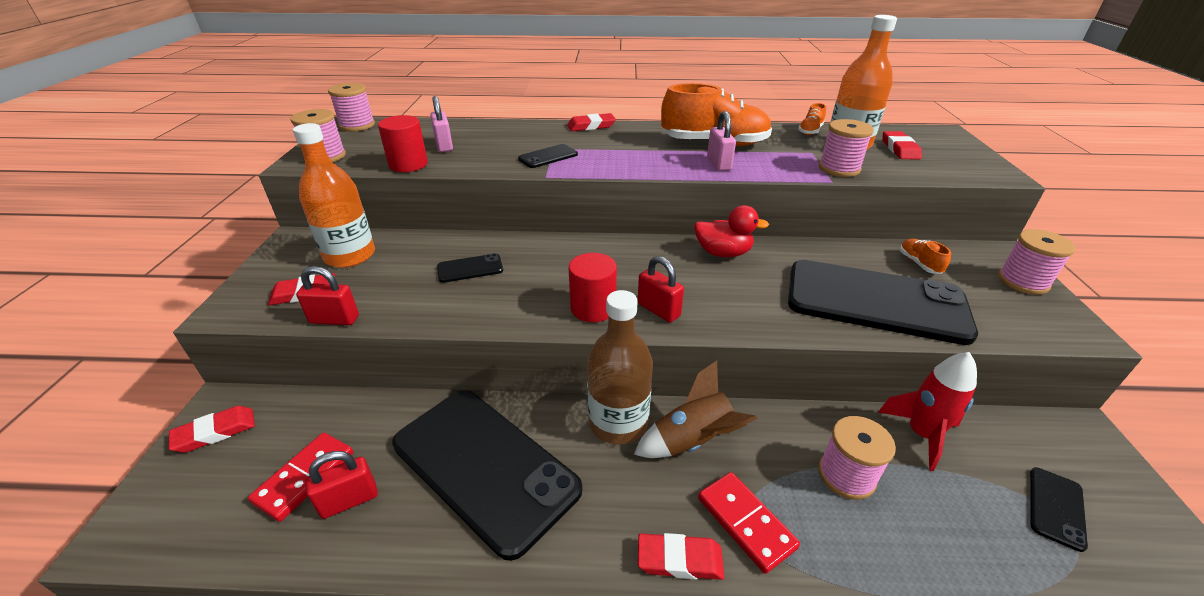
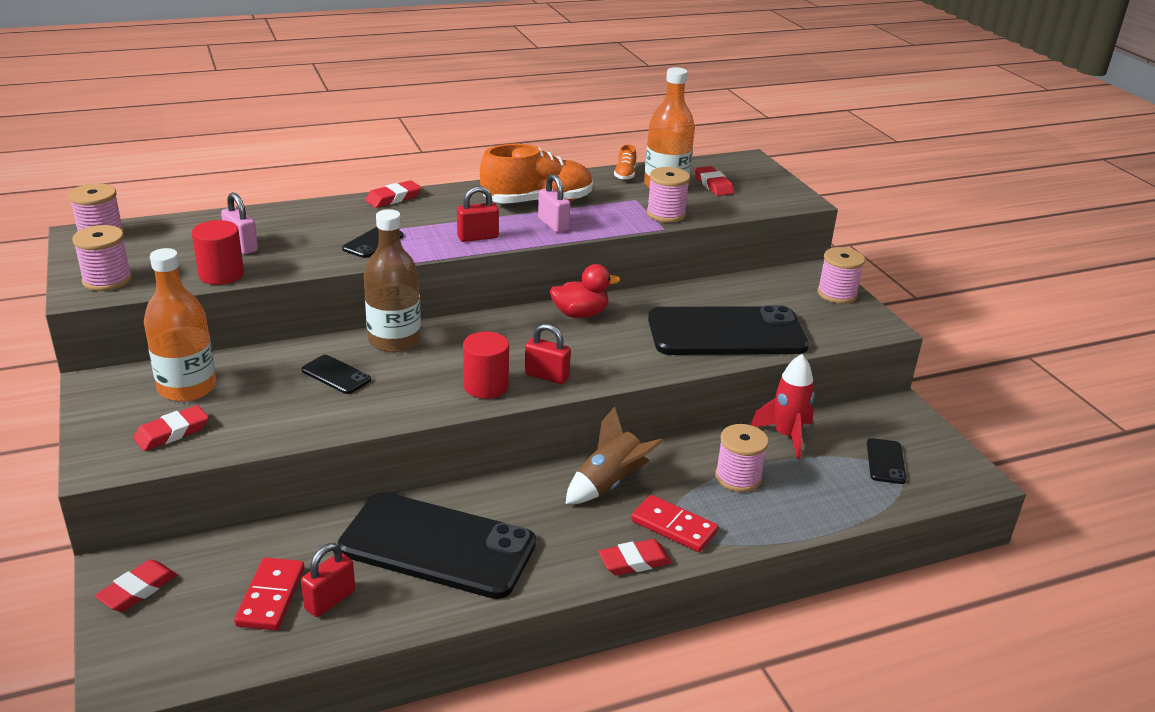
camera: 25 degrees left, 5 degrees down
red padlock [296,266,359,325] -> red padlock moved to [457,186,499,242]
black phone [437,253,503,283] -> black phone turned 75 degrees clockwise [302,355,371,394]
brown bottle [587,290,653,444] -> brown bottle moved to [364,209,421,352]
orange shoe [900,239,951,274] -> none

